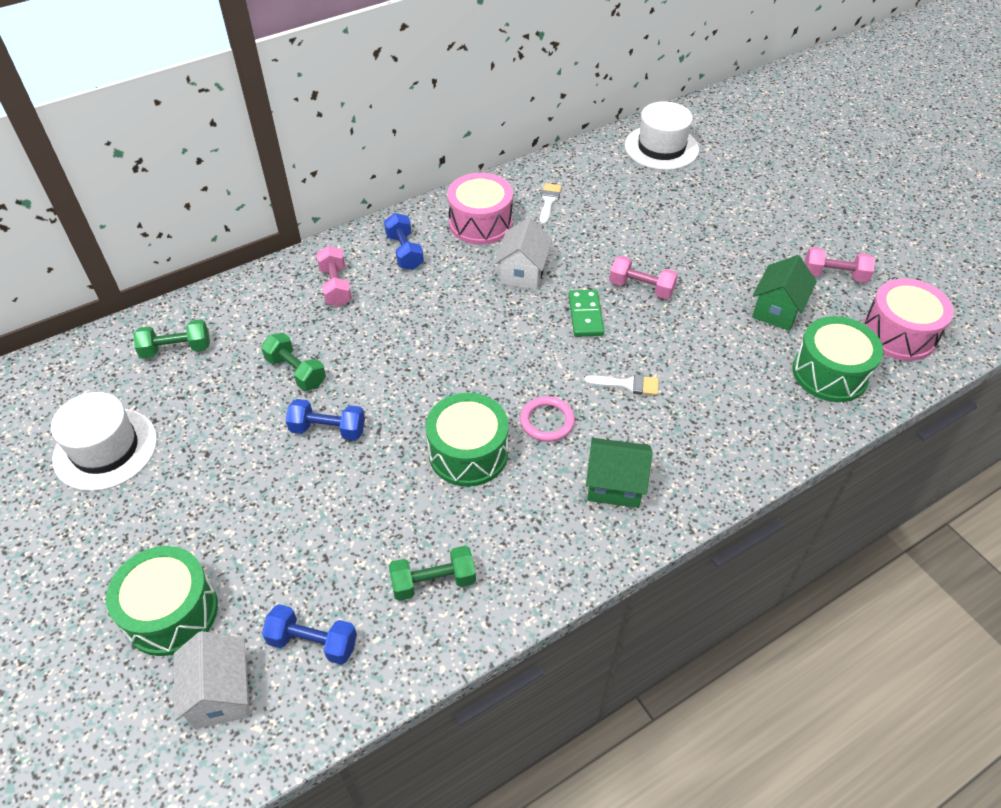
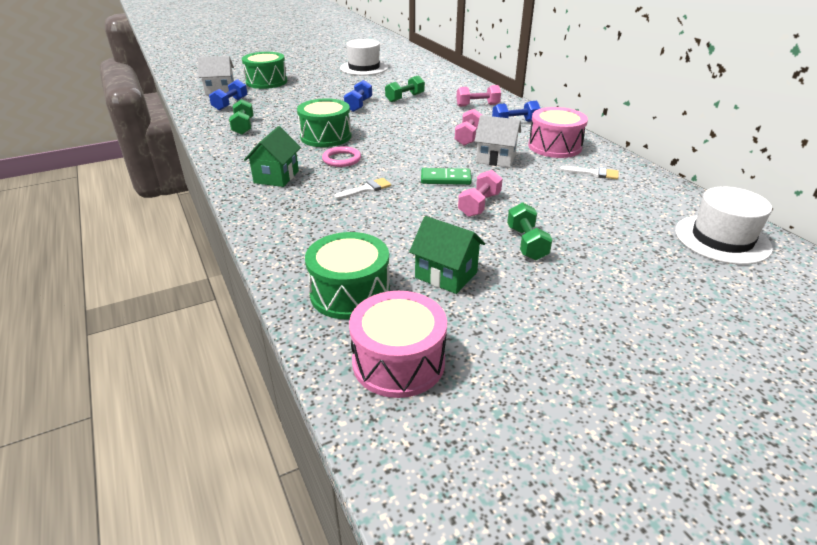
camera: 95 degrees right, 15 degrees down
green dumbbell [133,319,210,359] -> green dumbbell moved to [507,202,553,260]
white brush [584,374,659,395] -> white brush turned 135 degrees counterclockwise [334,178,391,199]
pink dumbbell [805,247,875,283] -> pink dumbbell moved to [455,109,482,146]

